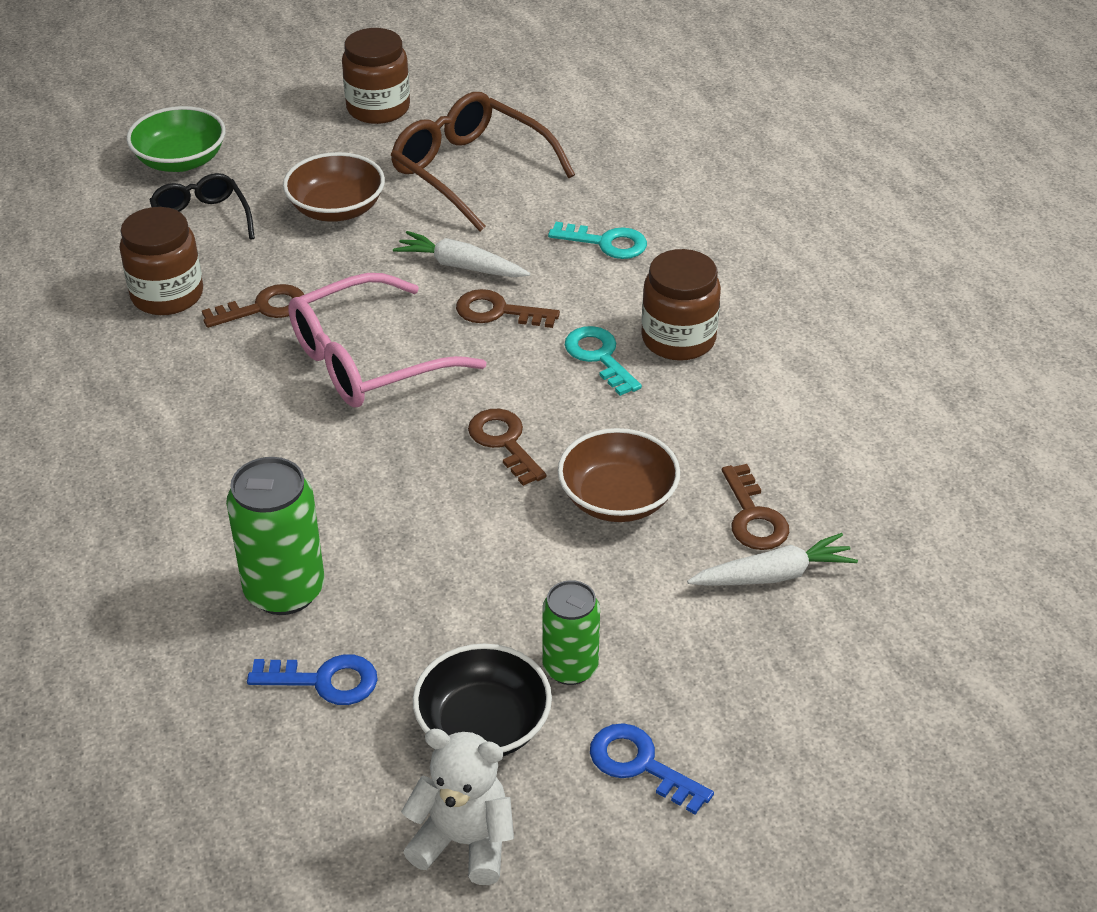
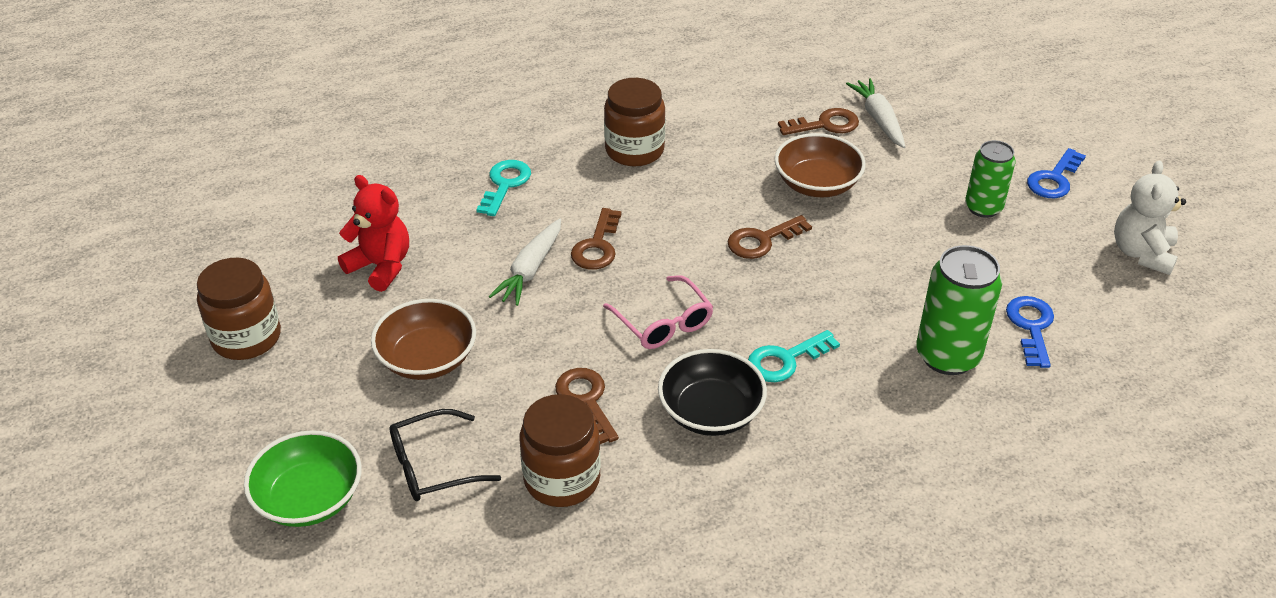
camera: 90 degrees left, 0 degrees up
pink glasses [288,273,486,407] -> pink glasses [603,275,713,349], size x0.60
brown glasses [391,92,575,232] -> red teddy bear [338,175,409,292]
black bowl [413,644,552,756] -> black bowl moved to [658,349,767,436]
turquoise key [565,326,642,396] -> turquoise key moved to [748,330,840,382]

